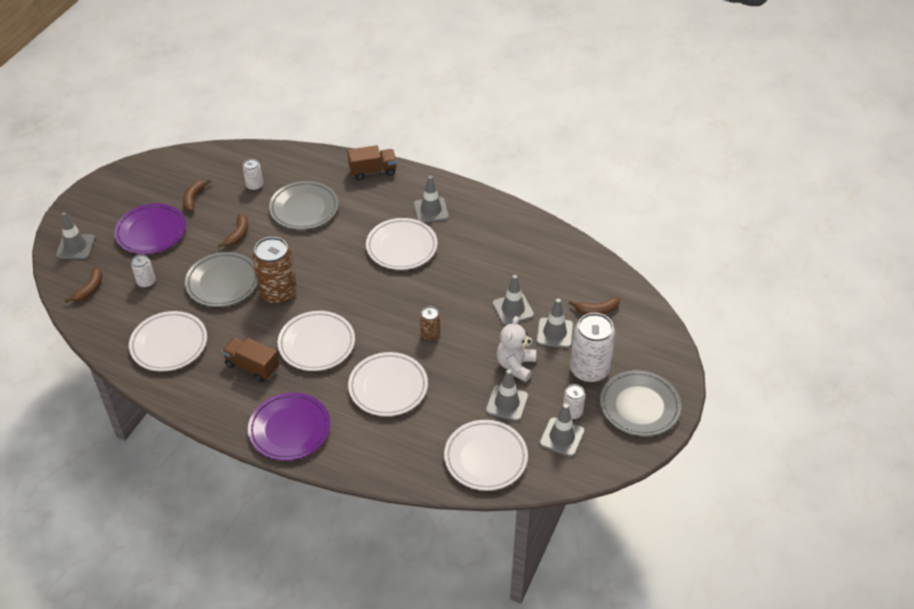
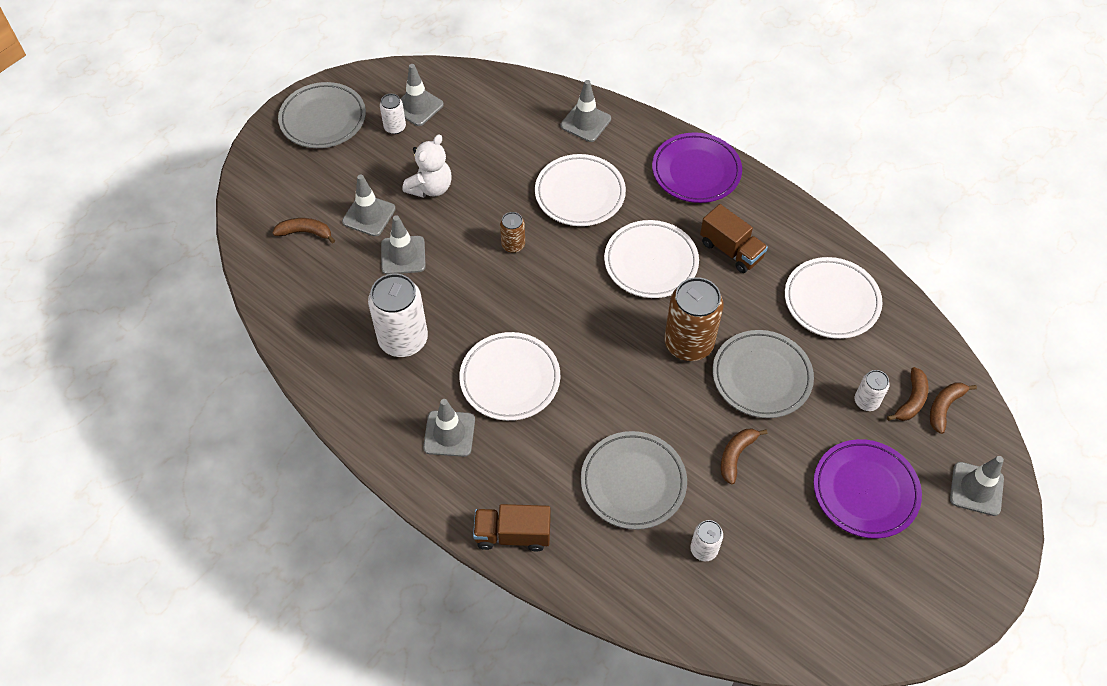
camera: 165 degrees left, 10 degrees up
brown banana [183,179,212,211] -> brown banana moved to [887,367,929,421]
white plate [444,420,528,491] -> none
grey traffic cone [485,369,529,422] -> grey traffic cone moved to [560,80,611,142]
white can [570,313,616,383] -> white can moved to [368,274,428,357]

